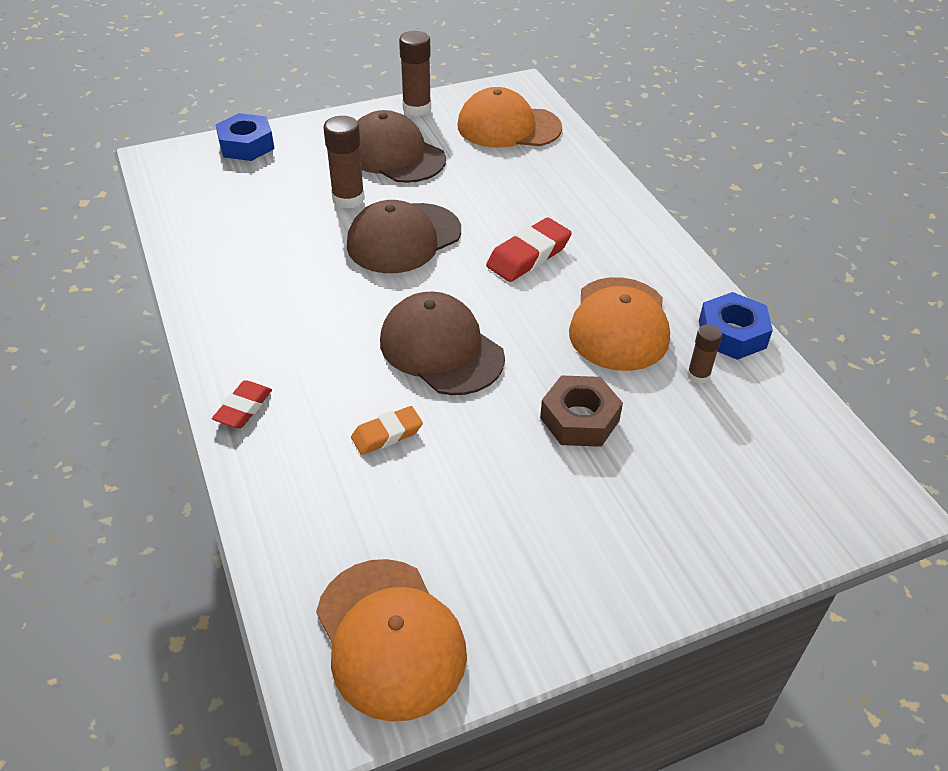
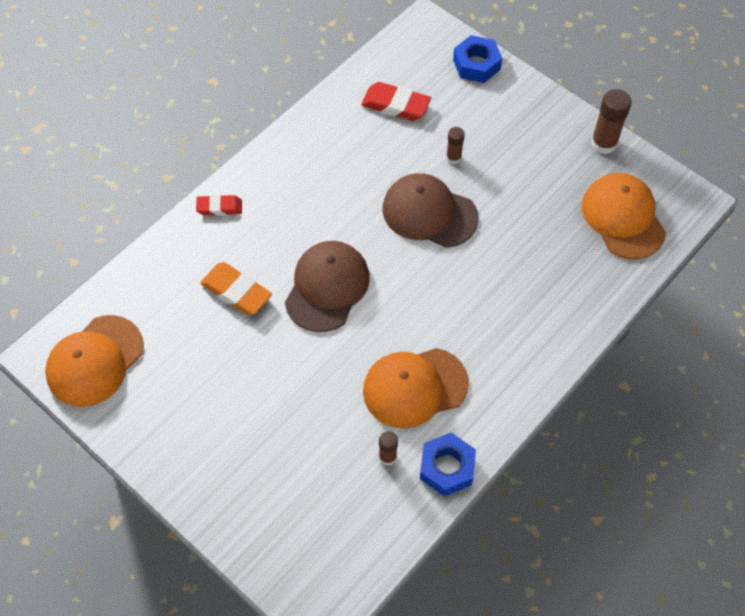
camera: 65 degrees right, 15 degrees up
brown glue stick [323,116,365,209] -> brown glue stick [446,127,465,164], size x0.58
orange eraser [351,406,423,455] -> orange eraser [200,262,272,315], size x1.56
brown cap [357,110,446,183] -> none
red eraser [486,217,572,282] -> red eraser moved to [361,82,431,121]
brown nut [540,375,623,447] -> none

